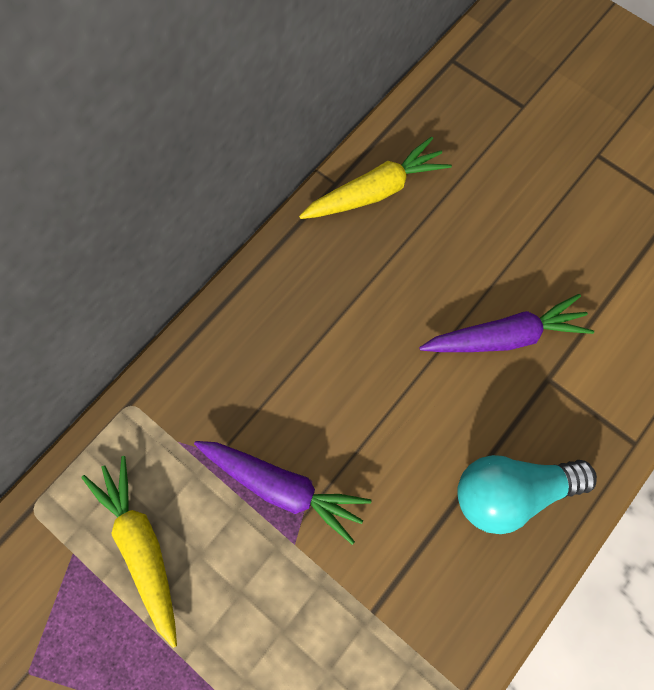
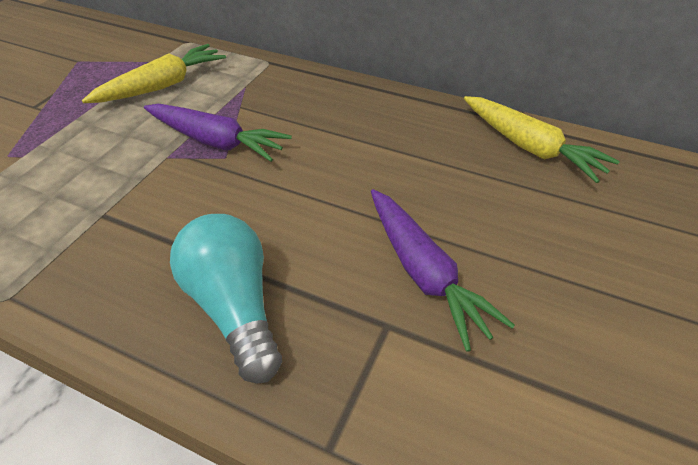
camera: 75 degrees right, 25 degrees down
purple carrot [194,441,371,545] -> purple carrot turned 75 degrees counterclockwise [144,104,292,162]

